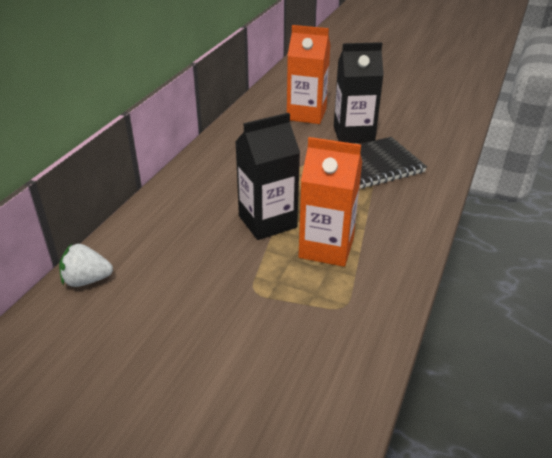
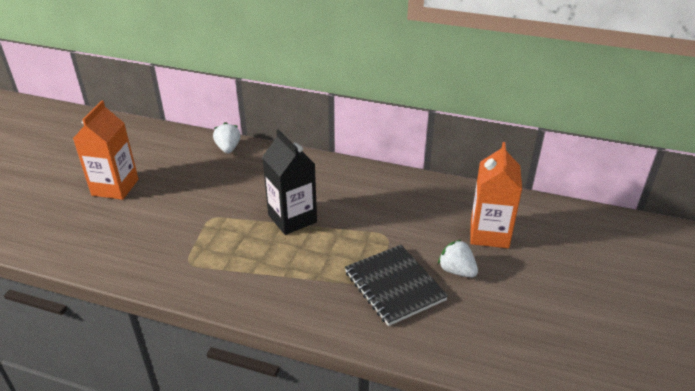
camera: 85 degrees right, 0 degrees up
orange carton [299,137,362,267] -> orange carton moved to [73,101,139,200]
black carton [334,42,384,143] -> white strawberry [438,239,478,277]

